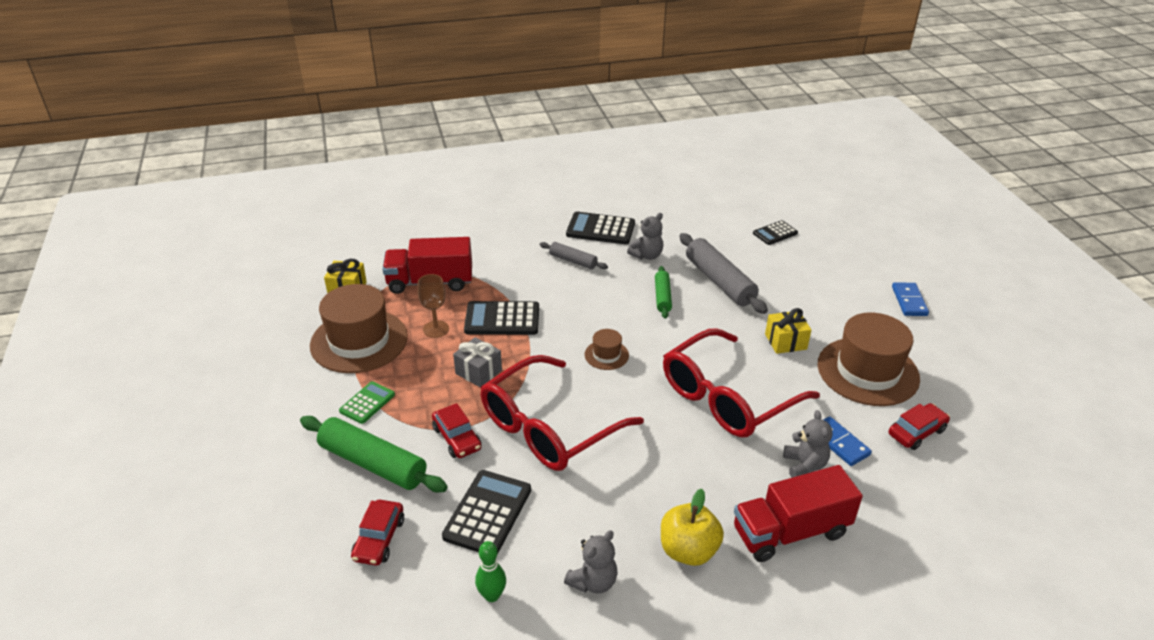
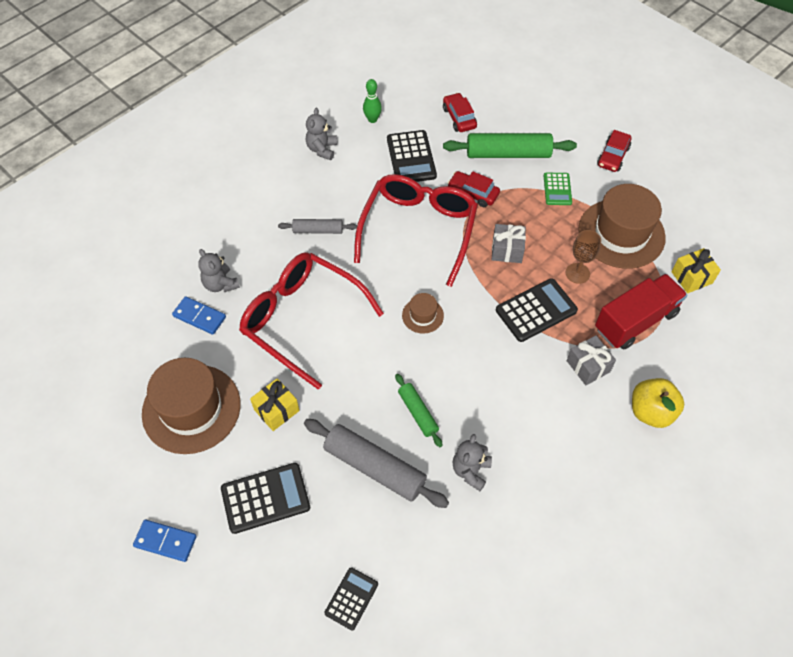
camera: 150 degrees right, 20 degrees up
grey rolling pin [540,242,608,269] -> grey rolling pin moved to [278,219,357,234]
black calculator [566,212,635,244] -> black calculator moved to [221,463,310,534]
yellow apple [661,489,724,566] -> yellow apple moved to [632,378,684,428]
red glasses [663,328,820,437] -> red glasses turned 75 degrees counterclockwise [239,252,384,390]
red truck [734,465,863,562] -> none
red car [889,403,950,450] -> red car moved to [597,130,631,172]
blue domino [892,282,929,316] -> blue domino turned 45 degrees counterclockwise [133,520,197,562]
none -> grey gift [567,335,616,385]

